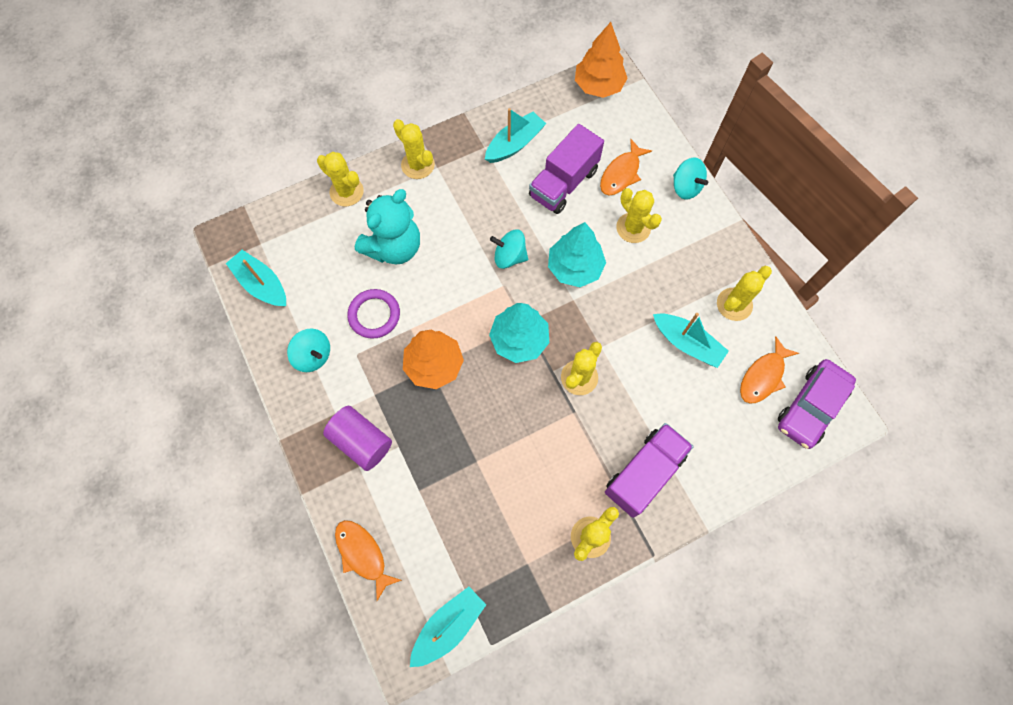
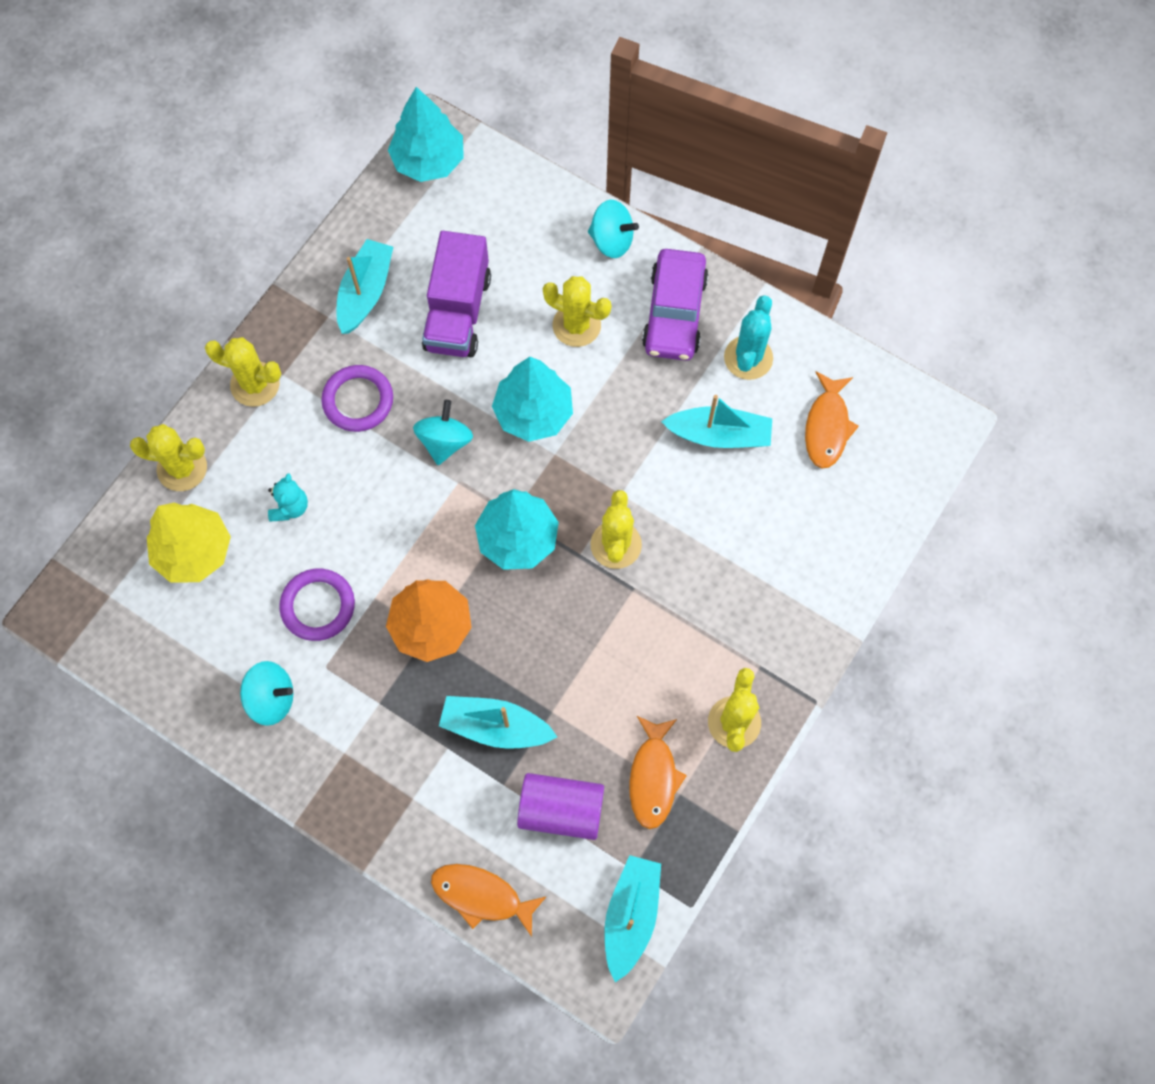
camera: 30 degrees left, 0 degrees up
turquoise boat [226,250,286,307] -> turquoise boat moved to [439,696,557,749]
purple cylinder [323,406,392,471] -> purple cylinder moved to [517,773,604,840]
turquoise teddy bear [355,189,420,265] -> turquoise teddy bear [268,473,308,521], size x0.46
turquoise spinning top [490,230,528,269] -> turquoise spinning top turned 120 degrees clockwise [413,400,473,465]
orange tree [575,22,628,98] -> turquoise tree [388,87,464,182]
orange fish [600,139,652,195] -> orange fish moved to [630,716,687,829]
purple truck [605,423,694,518] -> none
yellow cactus [717,266,772,321] -> turquoise cactus [724,295,773,380]
purple car [778,359,856,449] -> purple car moved to [642,249,709,361]
none -> yellow tree [147,503,231,582]
none -> purple ring [321,365,393,432]

